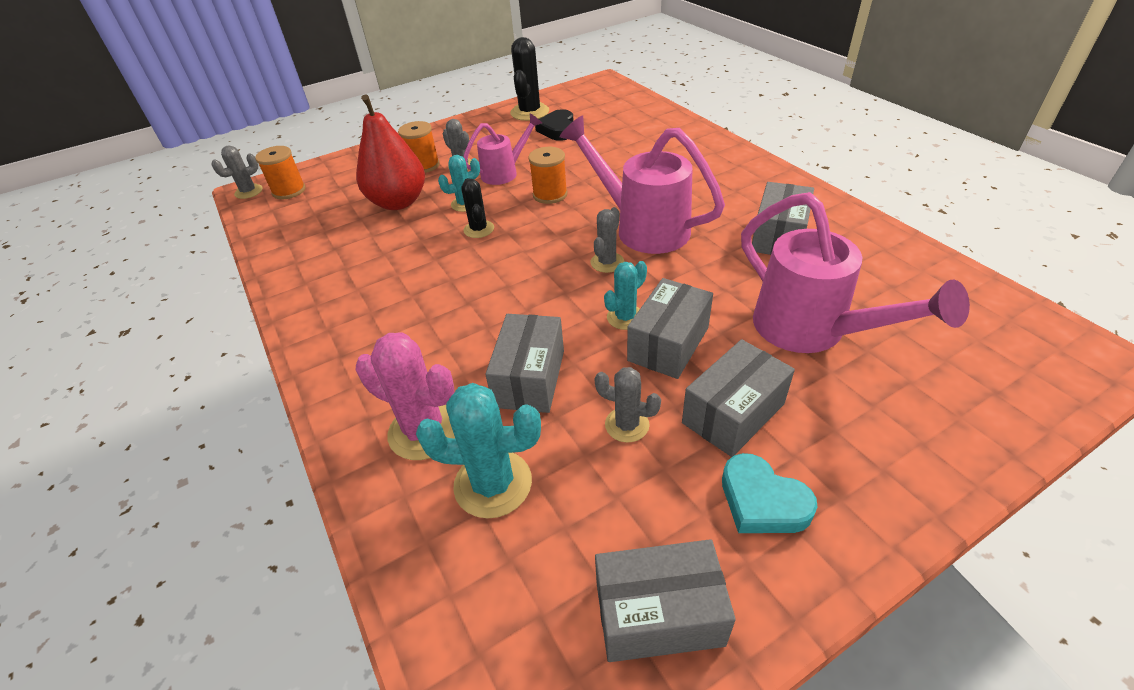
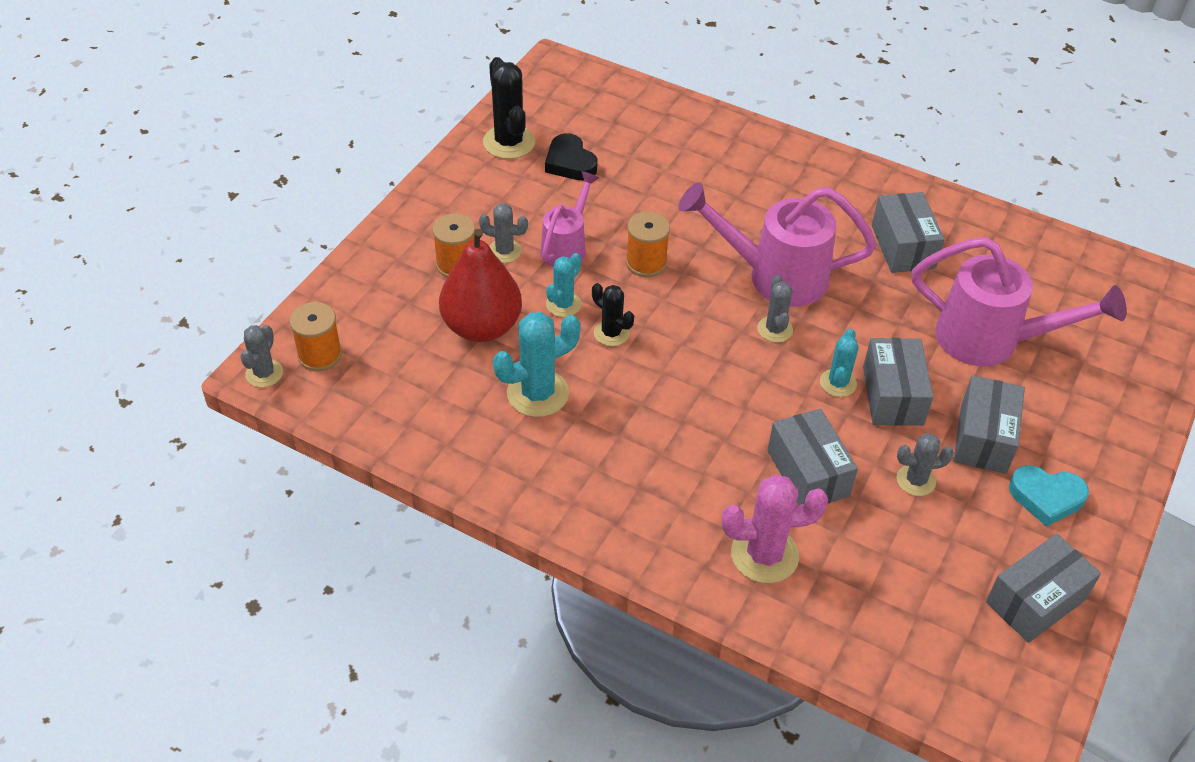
camera: 35 degrees left, 5 degrees up
turquoise cactus [416,383,541,519] -> turquoise cactus moved to [493,312,581,417]

